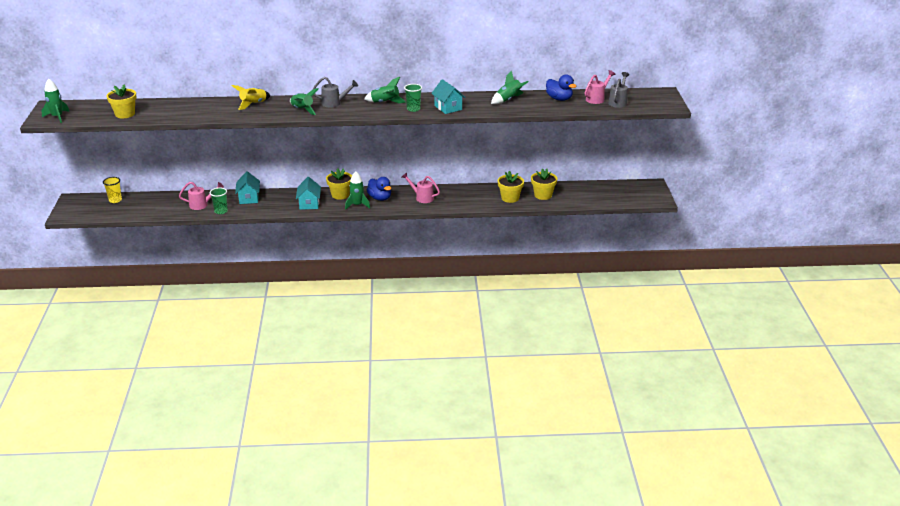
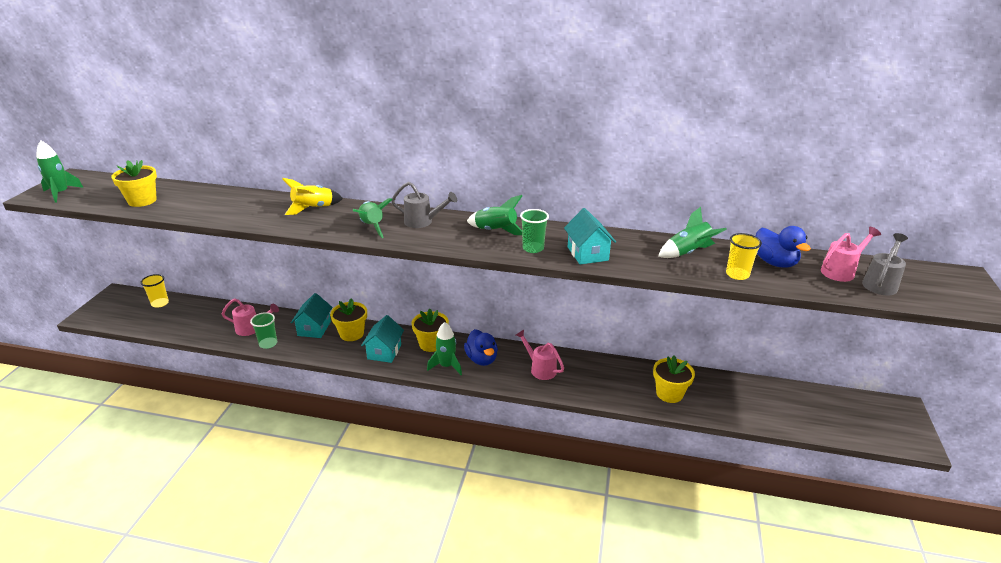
camera: 15 degrees right, 0 degrees up
yellow flower pot [531,168,557,200] -> yellow flower pot moved to [330,299,367,341]
none -> yellow cup [726,233,762,280]

